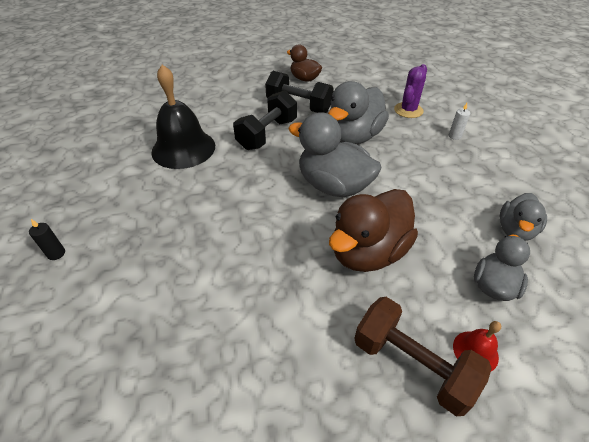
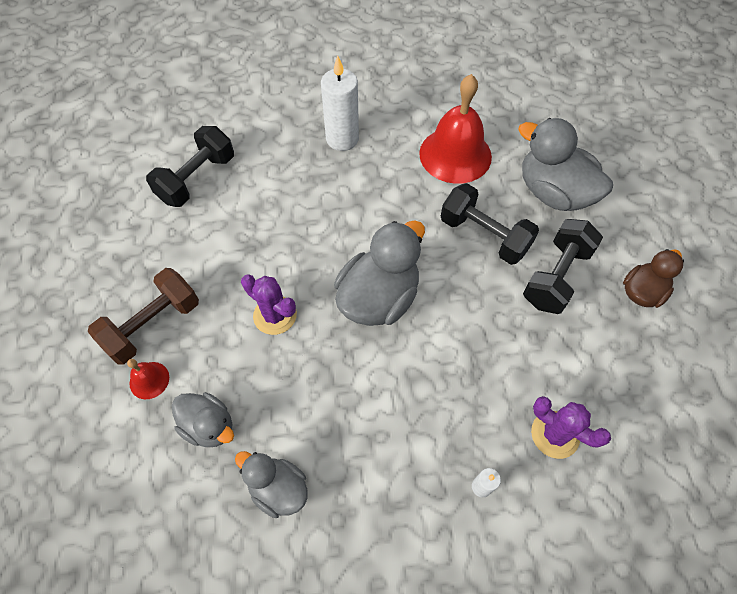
camera: 95 degrees right, 15 degrees up
black candle [29,219,65,260] -> none
black bell [151,64,215,169] -> red bell [419,74,492,184]
grey duck [328,81,389,144] -> grey duck moved to [518,118,613,211]
brown duck [329,189,418,272] -> purple cactus [241,274,297,335]
none -> black dumbbell [146,126,234,207]
none -> white candle [321,56,359,151]

